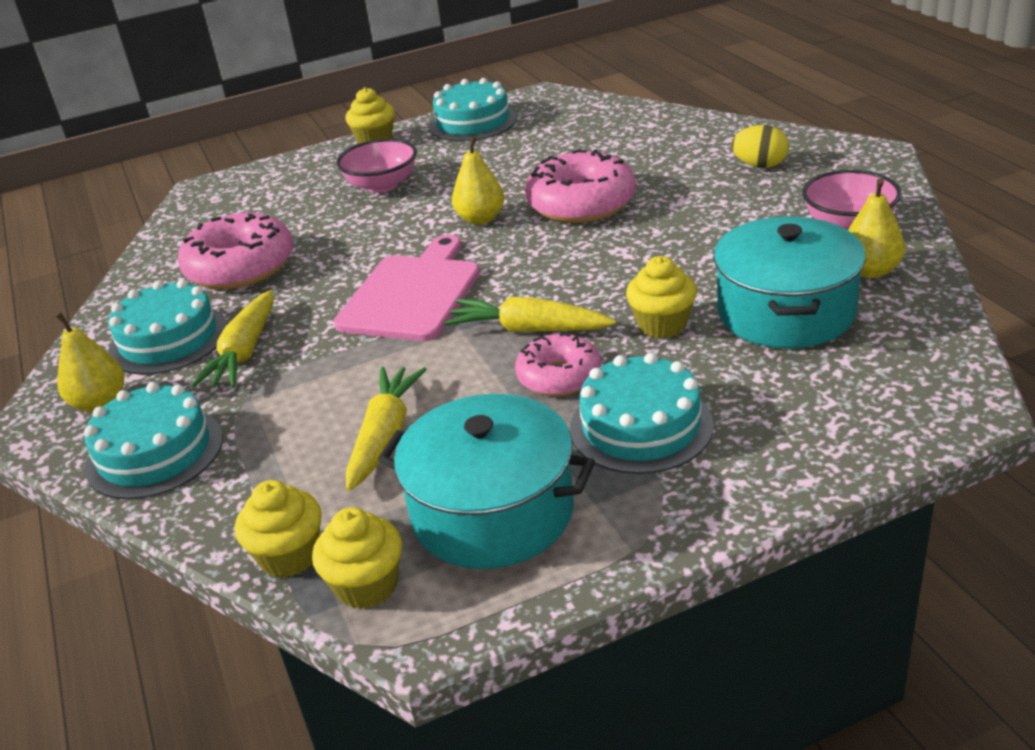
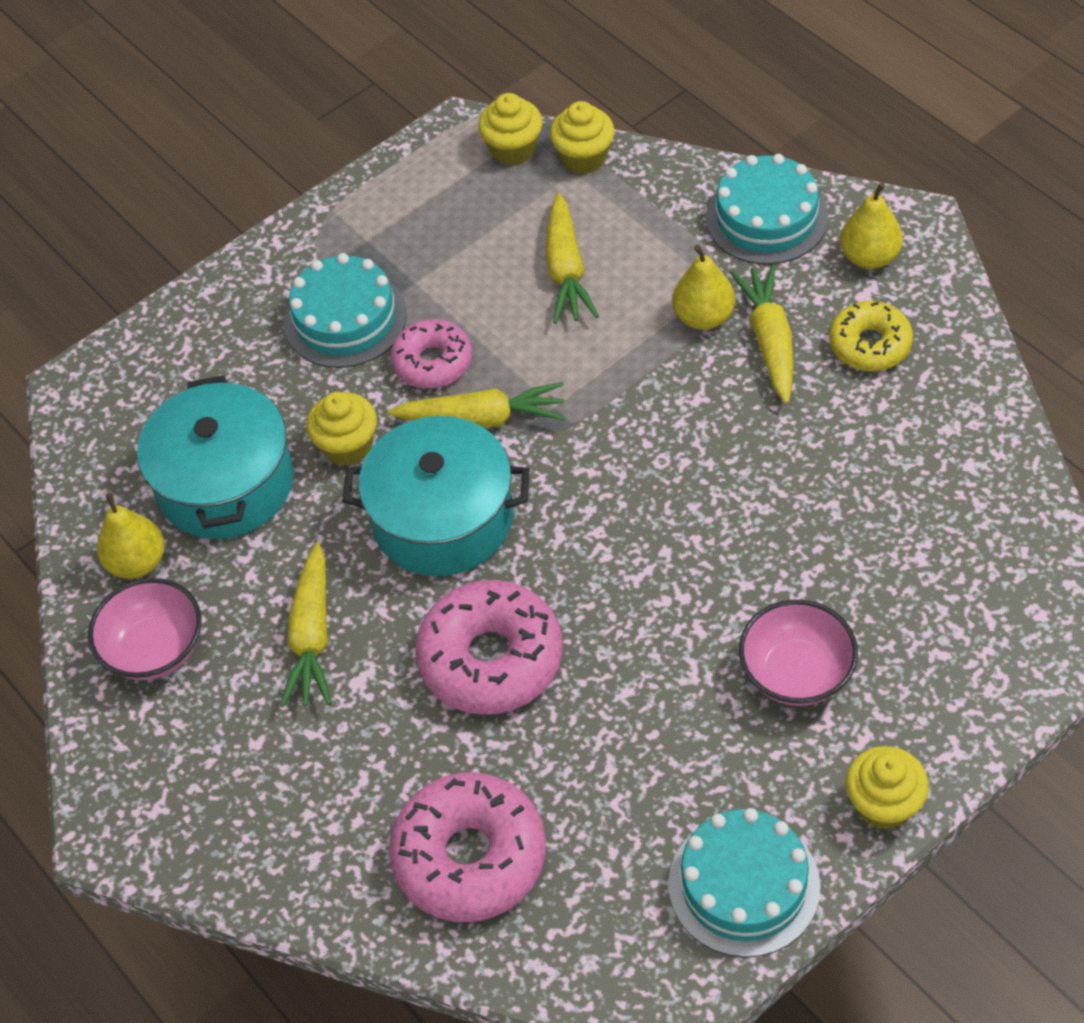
camera: 165 degrees right, 20 degrees up
turquoise cake [109,279,227,375] -> yellow donut [829,301,913,371]
pink donut [178,212,293,289] -> pink donut moved to [389,772,546,922]
pink cutting board [334,235,480,341] -> none
turquoise pot [378,394,595,569] -> turquoise pot moved to [342,416,530,576]
yellow pear [452,136,504,225] -> yellow pear moved to [672,245,735,330]
yellow egg [731,125,789,168] -> none
none -> yellow carrot [280,542,332,707]

